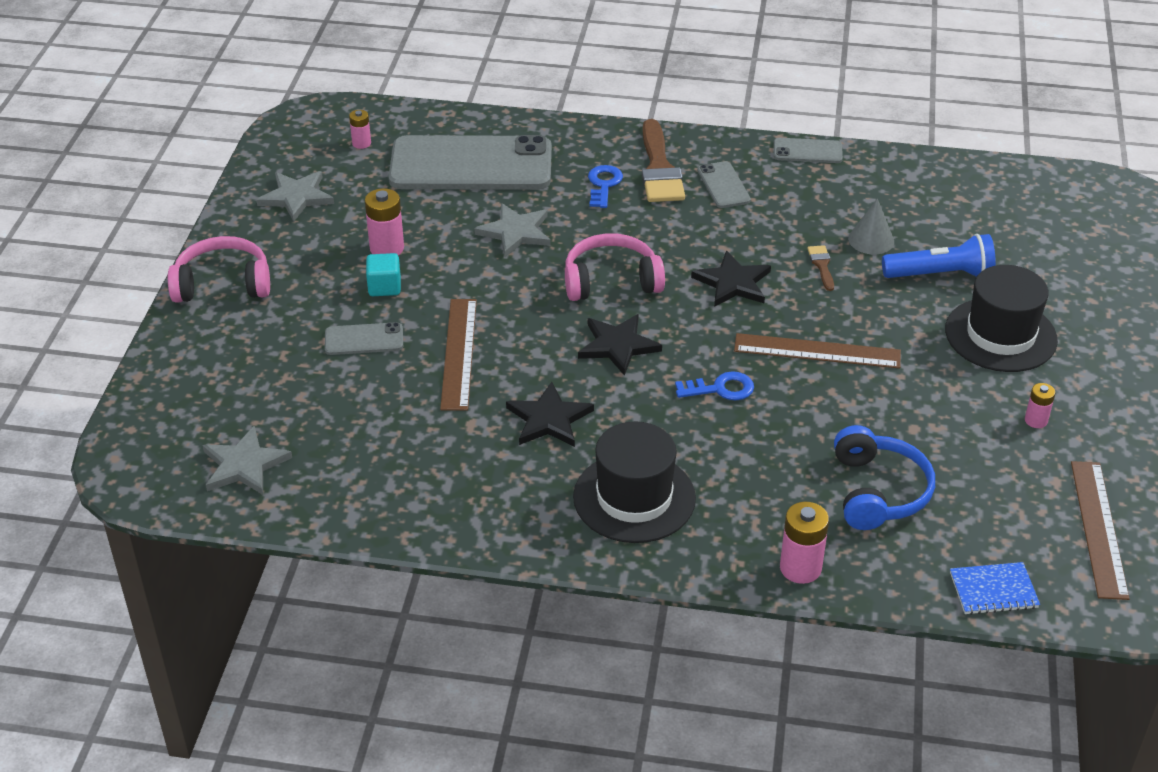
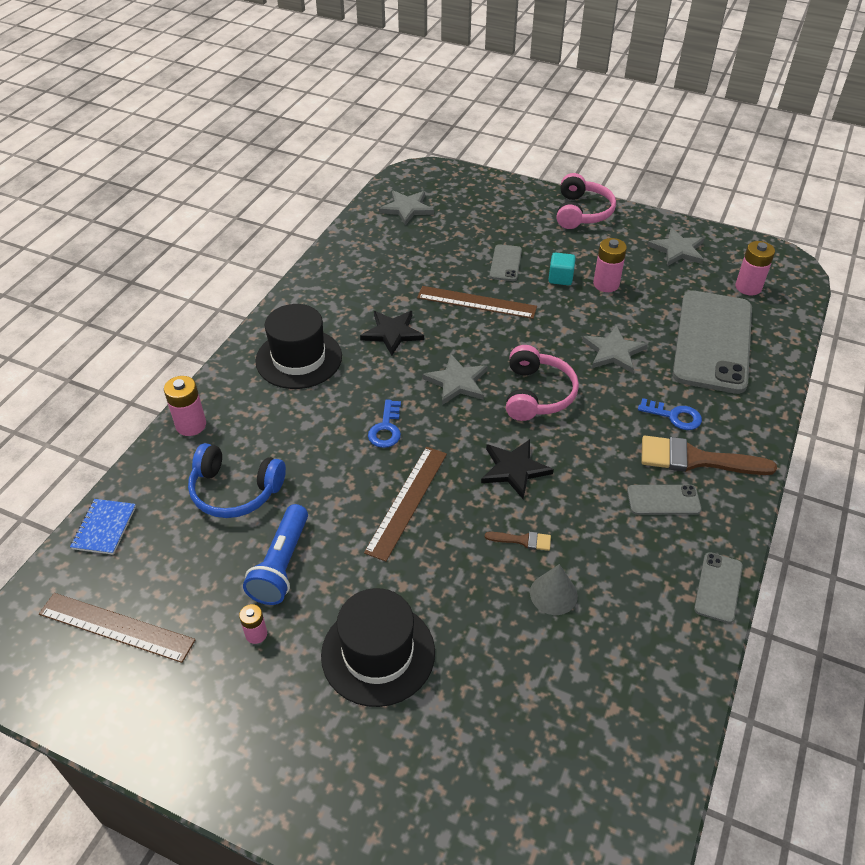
camera: 105 degrees right, 5 degrees up
pink battery [349,110,371,149] -> pink battery [735,241,775,295], size x1.68
black star [578,314,662,376] -> grey star [422,354,488,405]
blue flashlight [882,234,996,278] -> blue flashlight moved to [243,504,308,605]

